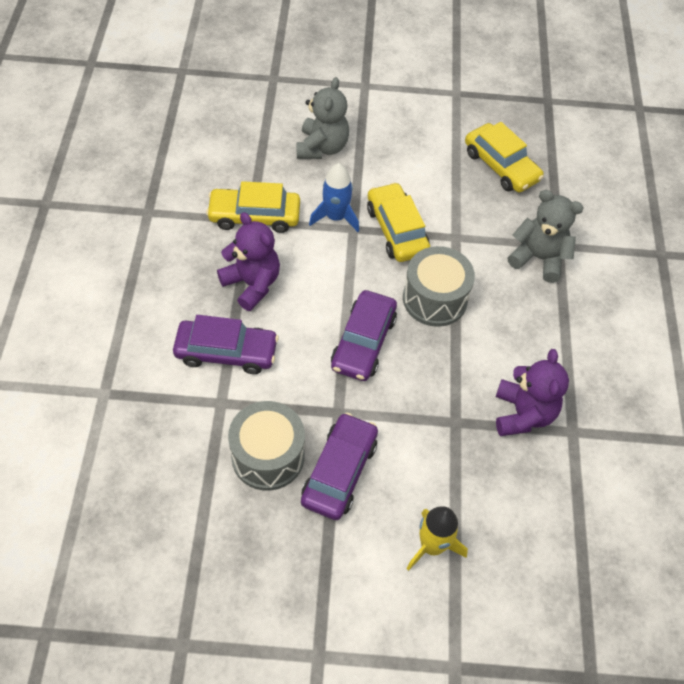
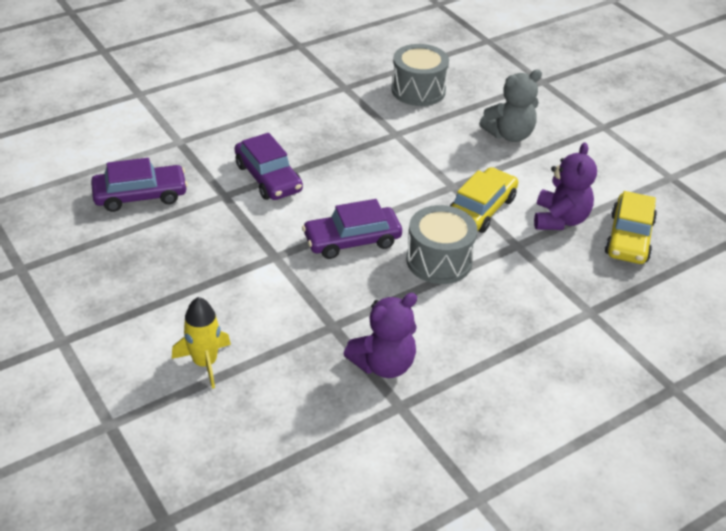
camera: 55 degrees right, 15 degrees down
yellow car [206,181,300,233] -> none
purple teddy bear [217,212,280,311] -> purple teddy bear moved to [534,142,597,230]
grey drum [228,401,305,491] -> grey drum moved to [391,44,449,106]
purple car [301,413,378,520] -> purple car moved to [91,158,188,212]
blue rocket [309,163,359,232] -> none
grey teddy bear [508,190,584,283] -> none

